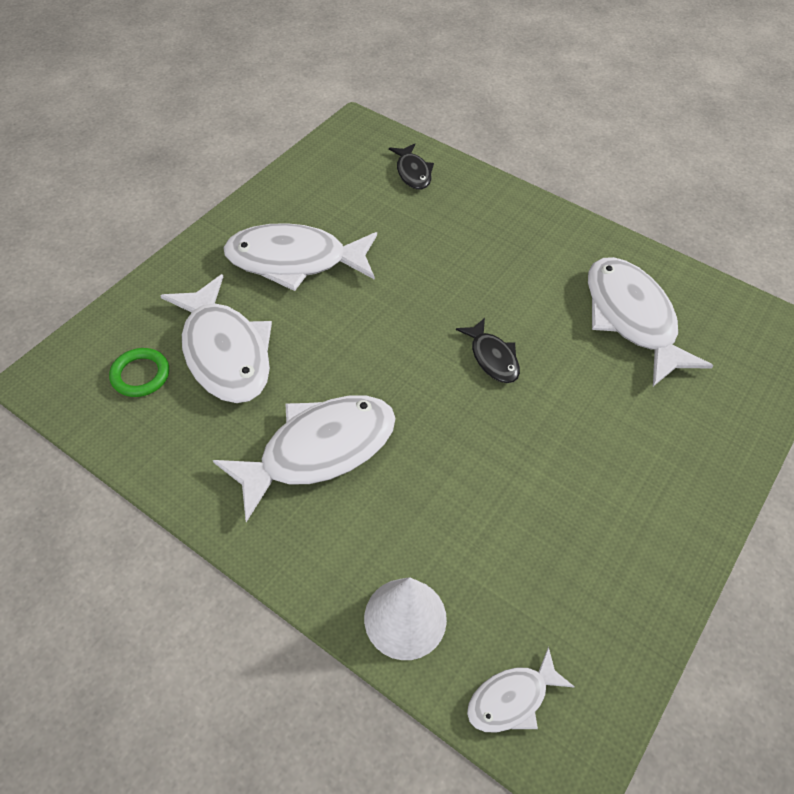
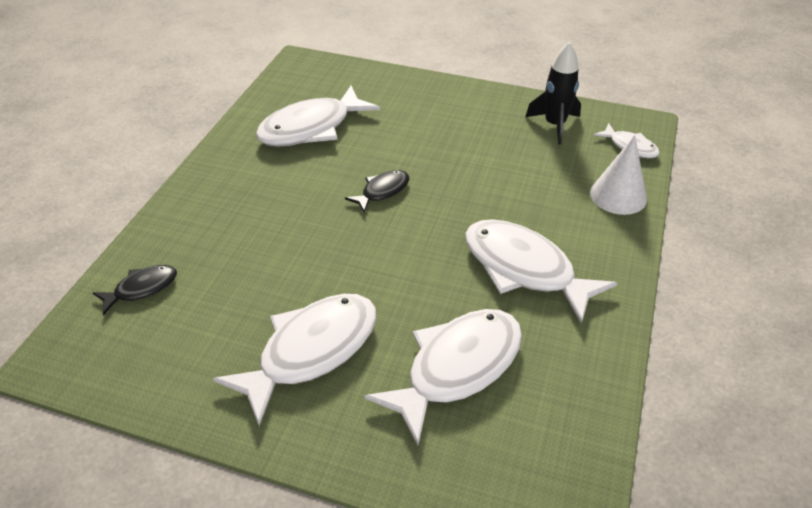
camera: 105 degrees left, 10 degrees down
green ring [109,348,169,397] -> none
white fish [223,223,377,291] -> white fish turned 120 degrees counterclockwise [213,294,376,426]
none -> black rocket [525,42,581,145]

